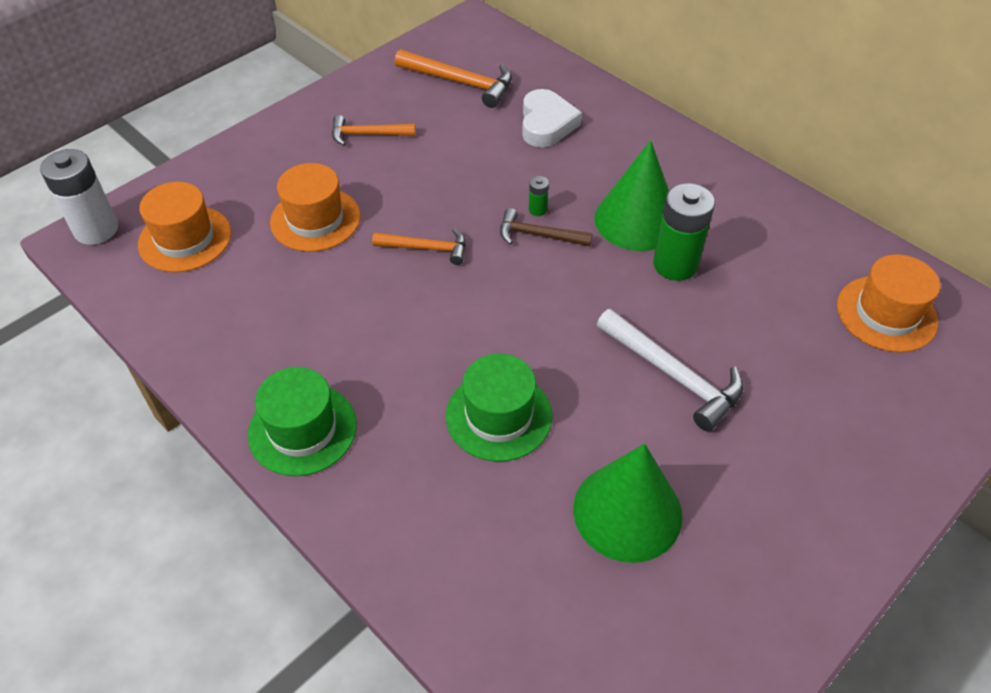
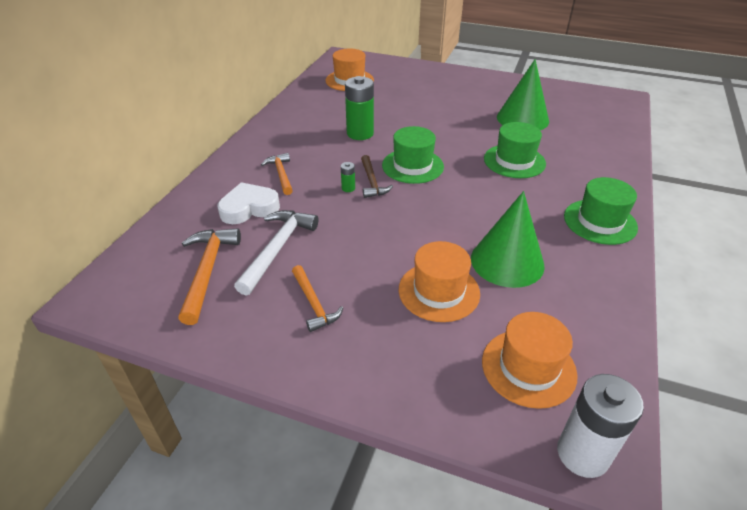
camera: 115 degrees left, 10 degrees down
orange hammer [372,228,466,265] -> orange hammer moved to [261,153,293,195]
green cone [594,140,669,251] -> green cone moved to [471,191,545,288]
white hammer [597,309,743,431] -> white hammer moved to [234,210,319,296]
none -> green hat [382,126,444,184]

